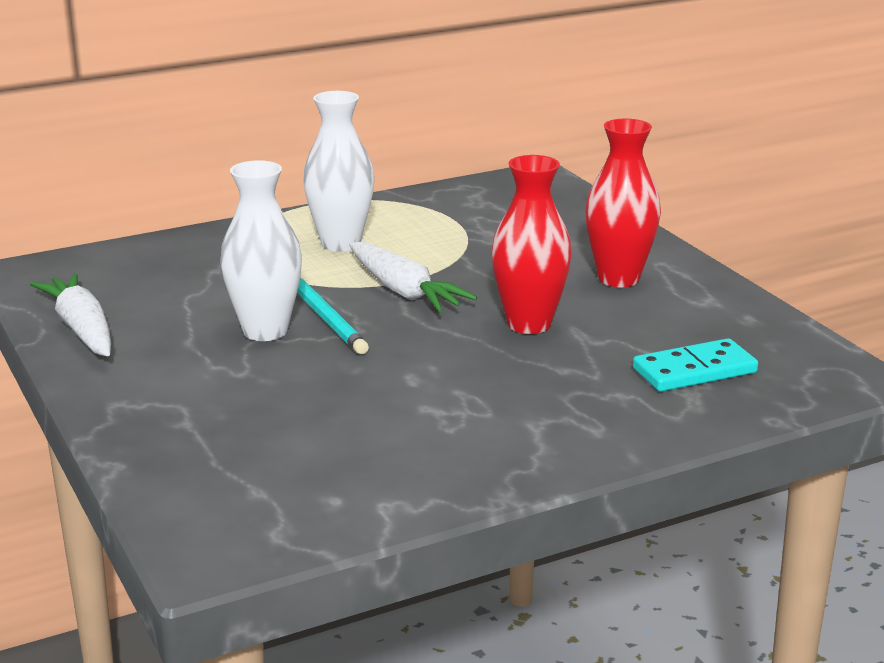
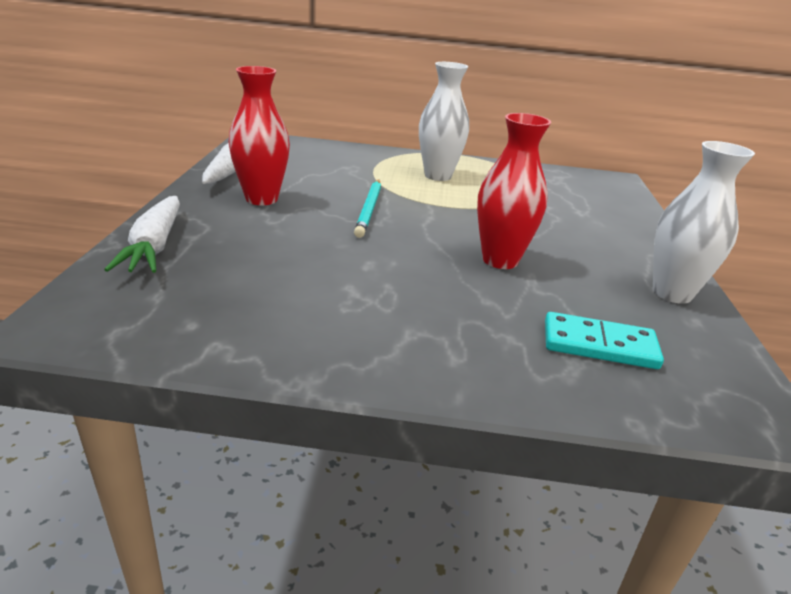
camera: 30 degrees right, 5 degrees up
white vase [220,160,302,341] -> white vase moved to [653,141,755,304]
white carrot [349,242,477,312] -> white carrot moved to [104,196,180,273]
red vase [585,119,661,287] -> red vase moved to [228,66,290,205]

